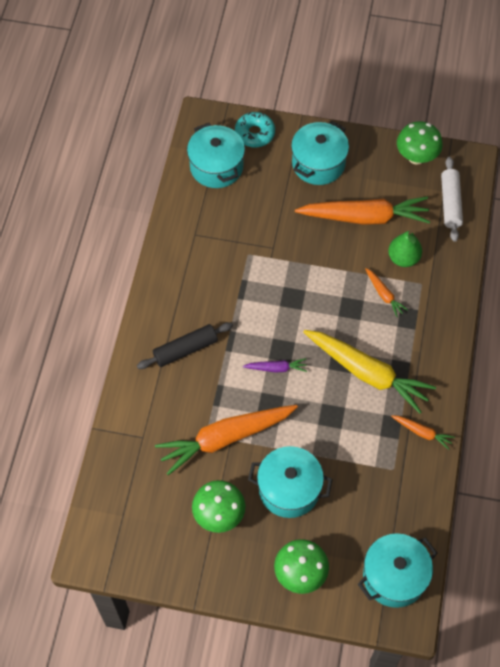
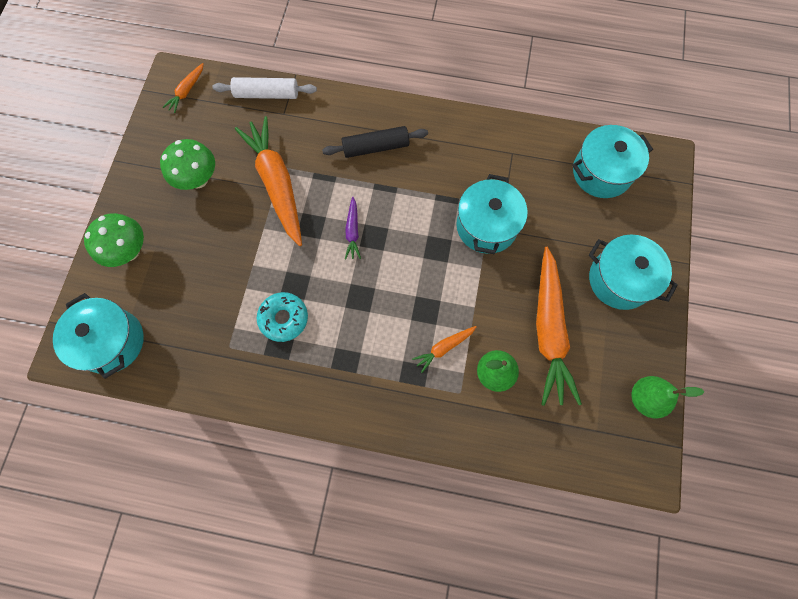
camera: 90 degrees right, 10 degrees up
black rolling pin [137,322,233,369] -> black rolling pin turned 75 degrees counterclockwise [322,126,428,158]
turquoise donut [235,112,275,147] -> turquoise donut moved to [257,292,308,342]
turquoise pot [248,446,333,518] -> turquoise pot moved to [456,174,528,254]
yellow carrot [303,330,436,414] -> none
orange carrot [391,415,455,450] -> orange carrot moved to [163,63,204,113]
green mushroom [397,121,443,165] -> green pear [631,376,704,419]
white rolling pin [441,157,463,242] -> white rolling pin moved to [212,77,317,99]

